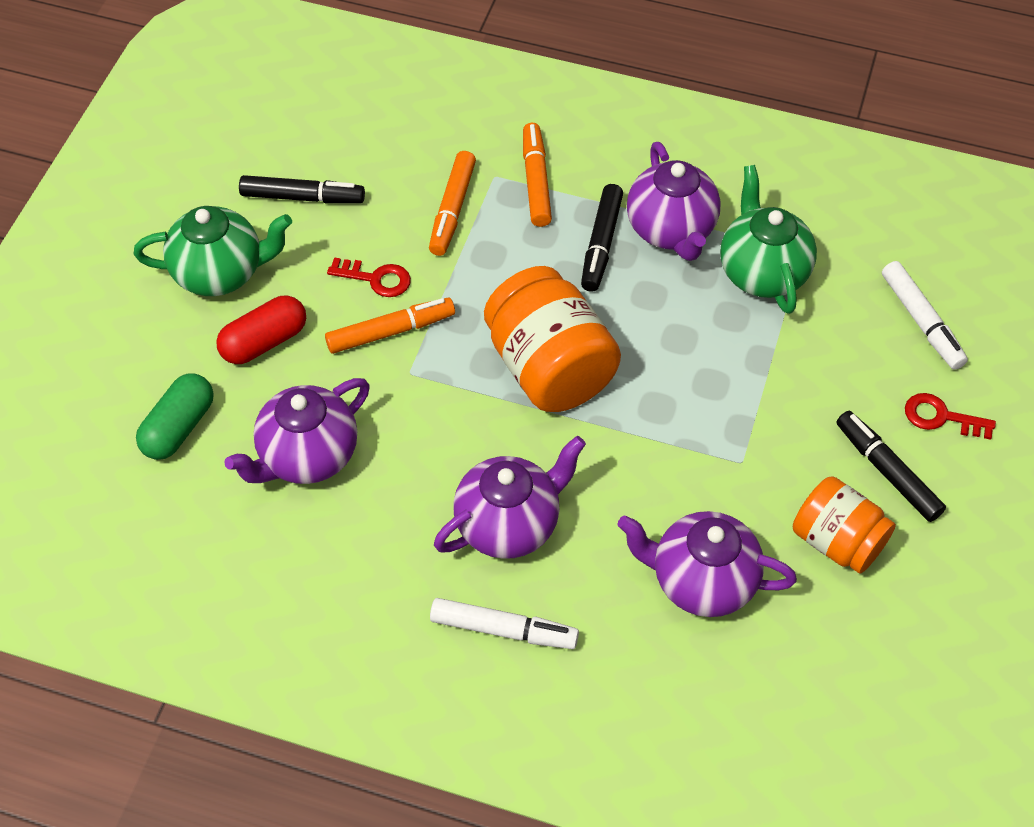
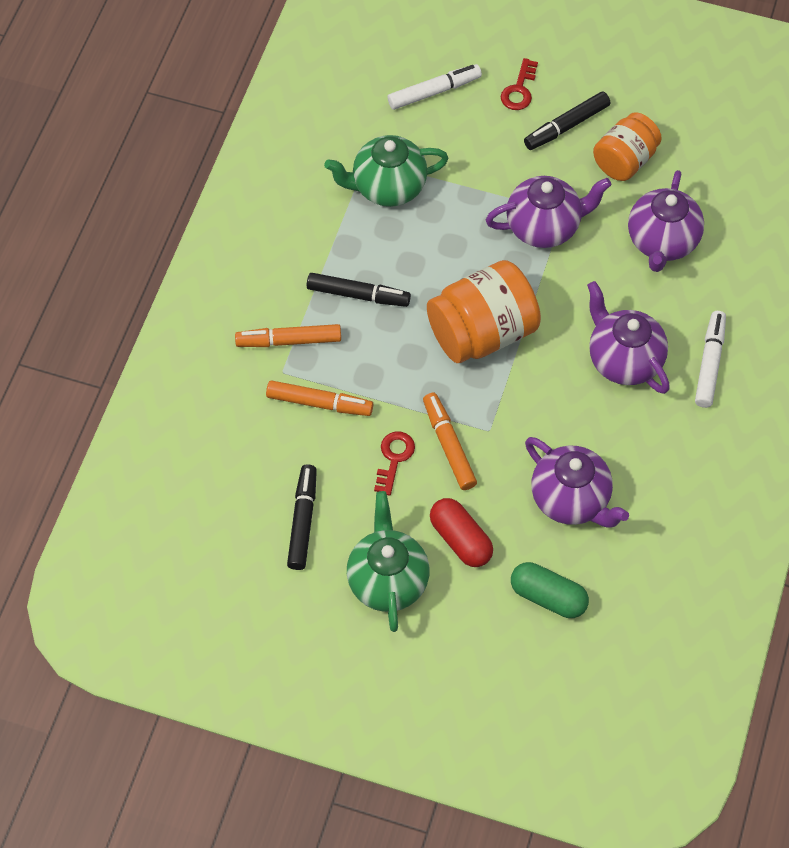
camera: 90 degrees left, 5 degrees up
purple teapot [627,142,721,261] -> purple teapot moved to [486,176,611,248]

